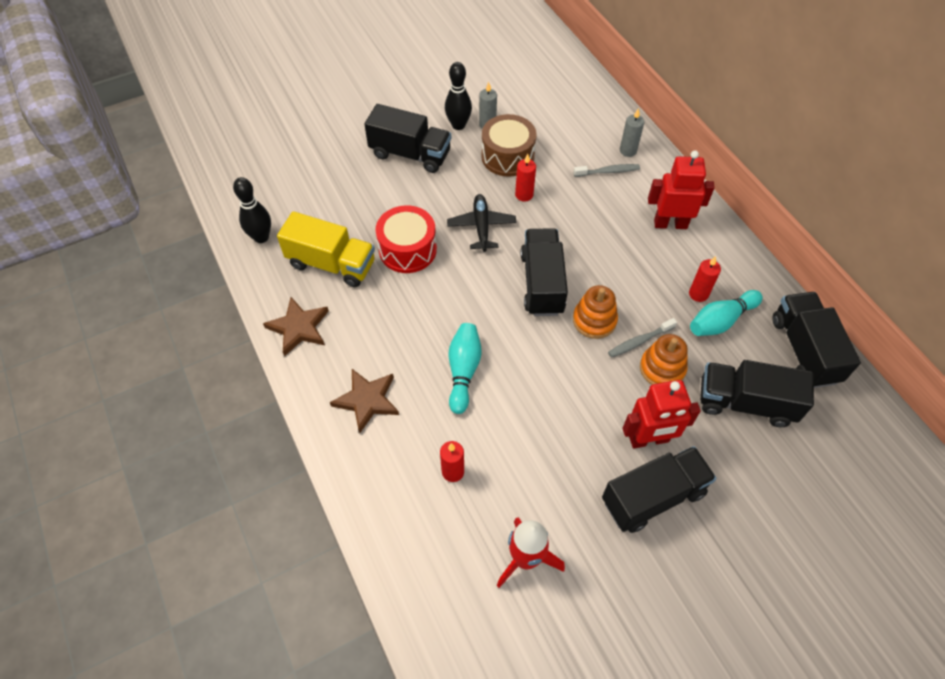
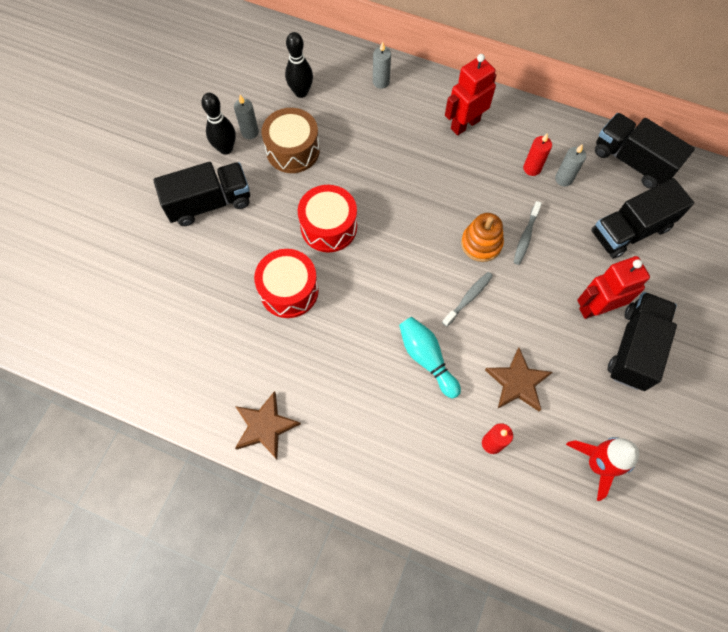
camera: 40 degrees left, 10 degrees up
black bowling pin [233,177,271,243] -> black bowling pin moved to [285,32,313,98]
yellow truck [277,211,375,287] -> none
brown star [330,369,399,433] -> brown star moved to [485,348,552,411]
black plane [447,194,516,252] -> red drum [298,185,357,252]
red candle [515,154,536,202] -> none
black truck [520,228,568,316] -> none
grey toothbrush [574,164,640,177] -> grey toothbrush moved to [442,272,493,327]
red robot [622,380,701,448] -> red robot turned 150 degrees counterclockwise [577,256,650,319]
orange stacking toy [640,334,688,385] -> none
turquoise bowling pin [690,290,763,336] -> grey candle [555,144,586,186]

